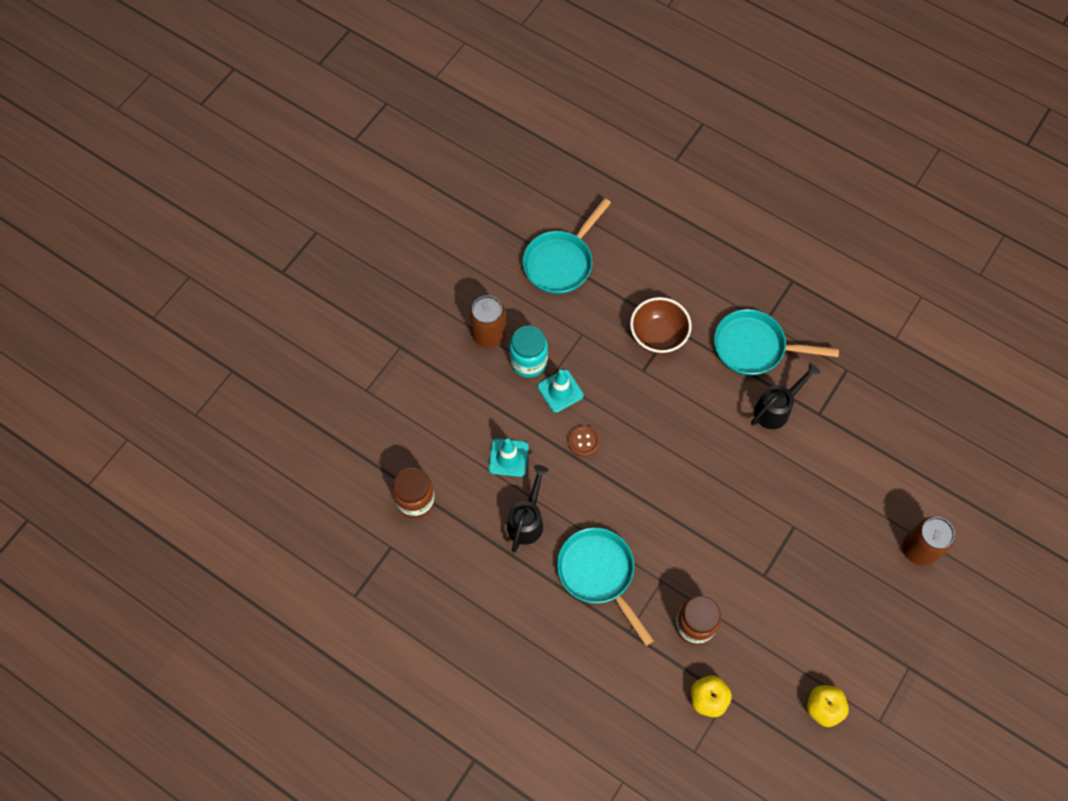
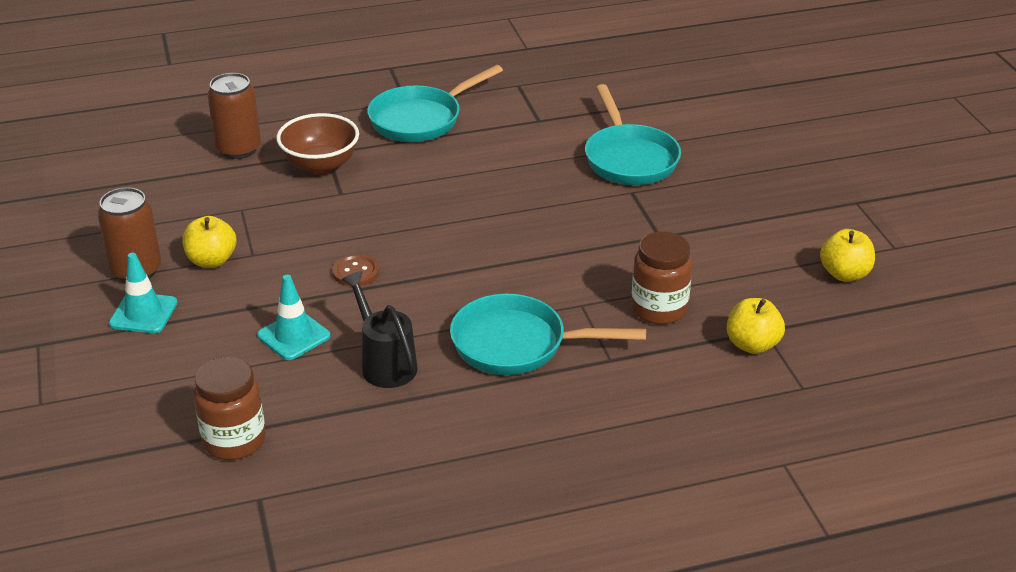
camera: 50 degrees left, 30 degrees down
turquoise jar [510,326,548,378] -> yellow apple [182,216,236,268]
turquoise pan [523,198,611,294] -> turquoise pan moved to [585,84,681,185]
turquoise traffic cone [538,369,584,413] -> turquoise traffic cone moved to [109,253,178,333]
black watering can [751,363,821,429] -> none
brown can [902,517,955,566] -> brown can moved to [207,73,261,159]

